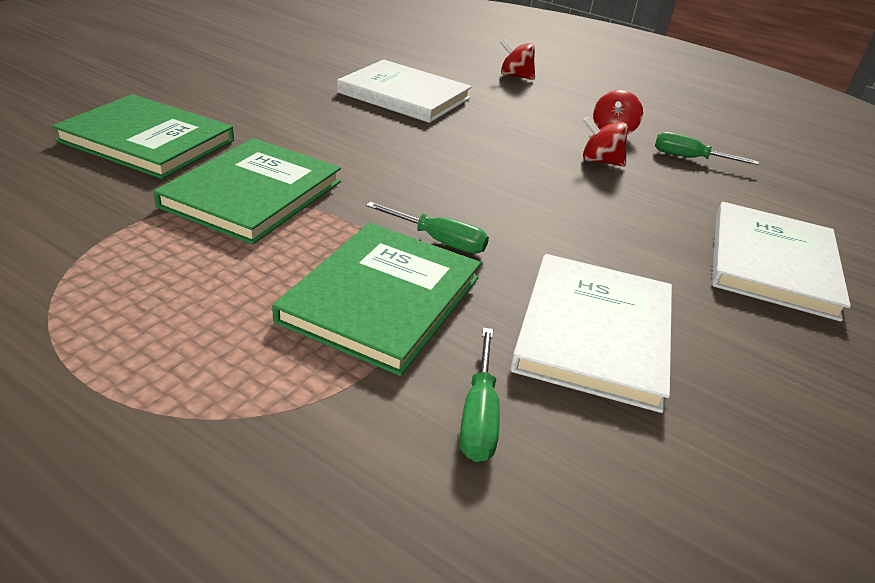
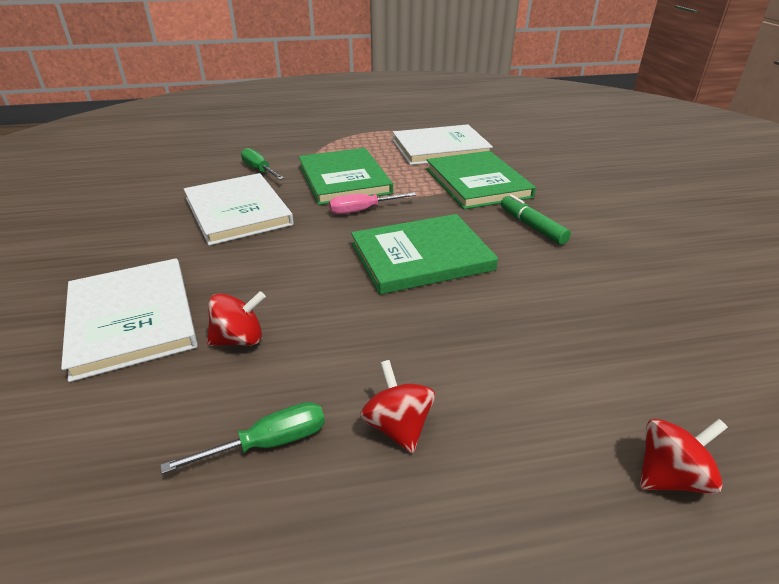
camera: 140 degrees right, 0 degrees up
green book [52,94,234,179] -> green book moved to [351,214,498,294]
white book [337,60,472,123] -> white book moved to [393,124,493,165]
green screwdriver [366,202,489,253] -> pink screwdriver [329,192,416,214]
red spinning top [583,116,628,167] -> red spinning top moved to [207,291,266,346]
none -> green marker [501,194,571,245]

